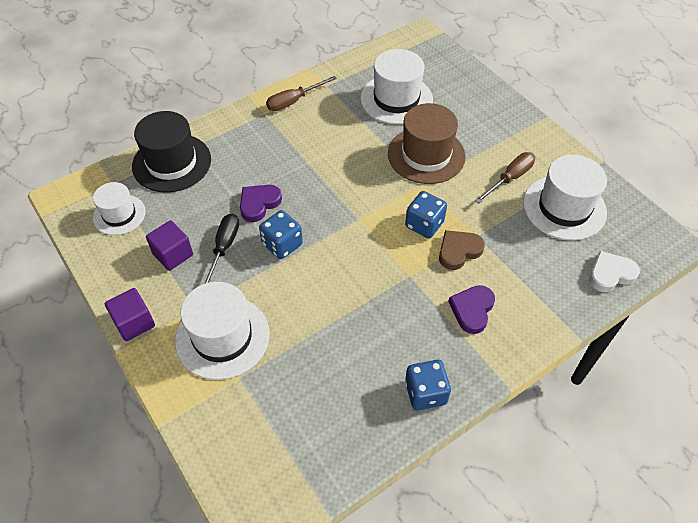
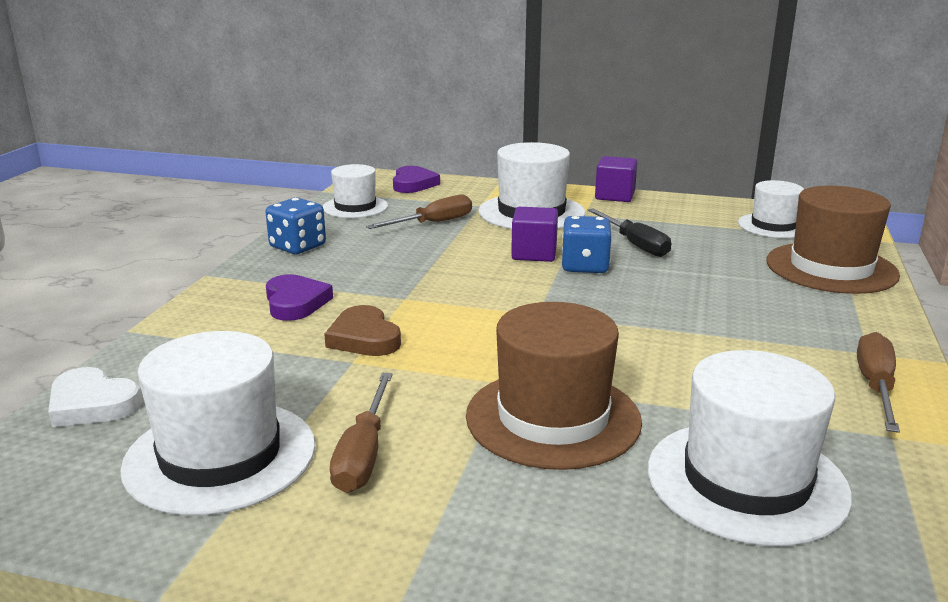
camera: 140 degrees right, 30 degrees down
black hat [132,111,211,192] -> brown hat [766,186,900,294]
purple cube [146,220,193,271] -> purple cube moved to [511,207,558,262]
purple heart [240,185,282,222] -> purple heart moved to [393,166,440,193]
blue dice [405,191,447,238] -> none
brown heart [439,230,485,270] -> brown heart turned 135 degrees clockwise [324,305,401,356]
white heart [589,251,640,292] -> white heart turned 90 degrees clockwise [48,367,142,427]
none -> white hat [323,164,388,218]
none -> brown screwdriver [366,195,472,229]

